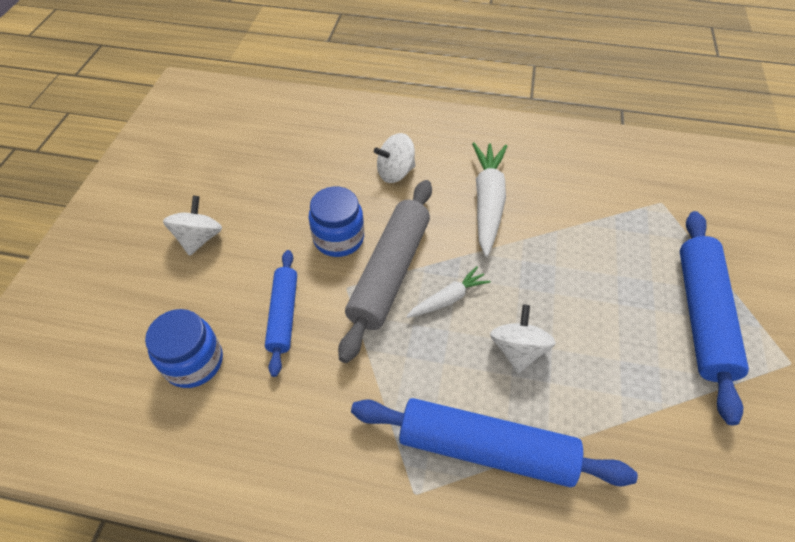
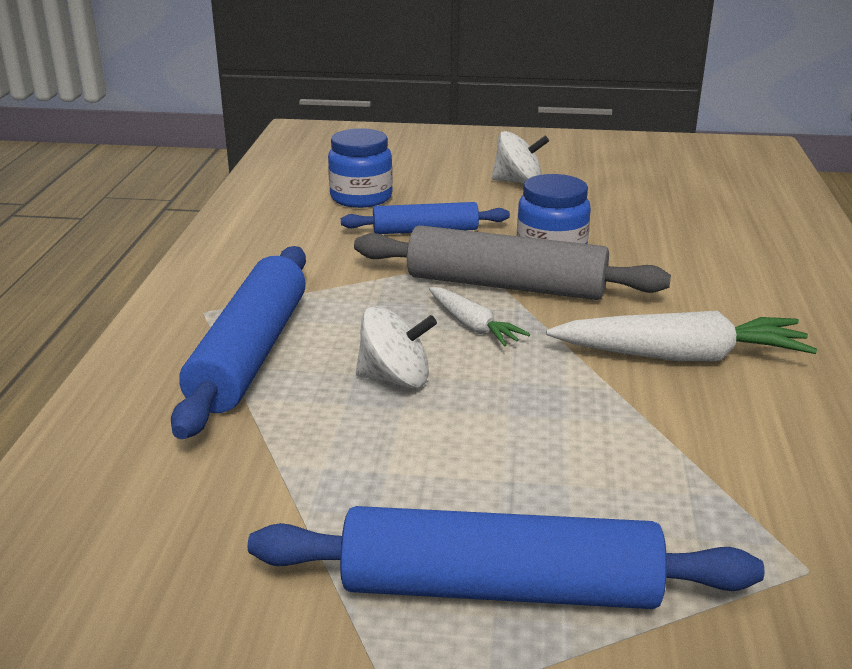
camera: 85 degrees right, 25 degrees down
white spinning top [374,133,415,183] -> none

